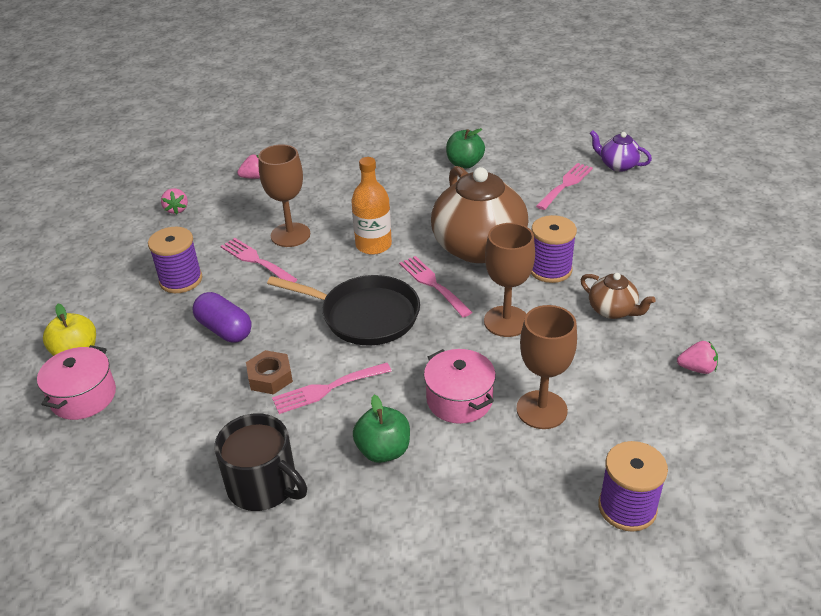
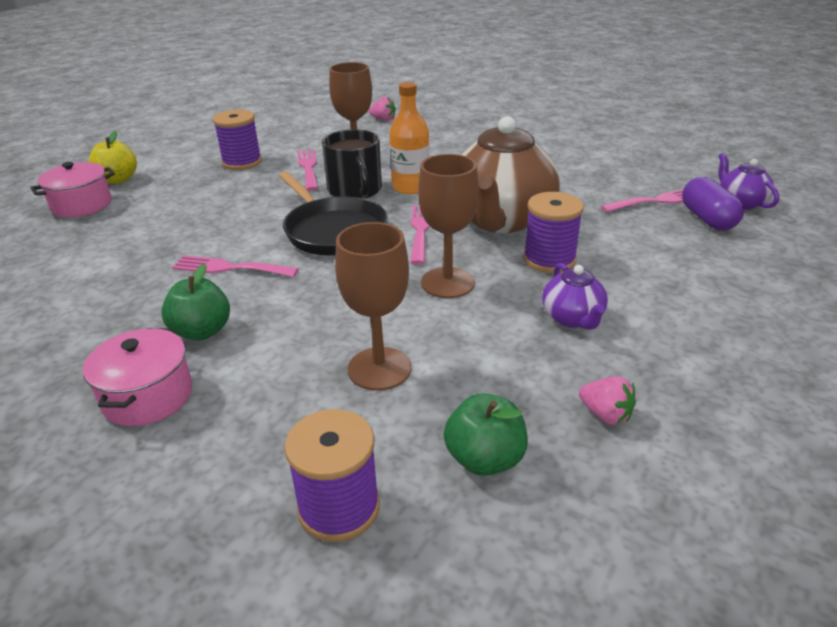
camera: 35 degrees right, 5 degrees down
pink strawberry [161,188,188,214] -> none
purple capsule [192,292,252,343] -> purple capsule moved to [682,177,744,230]
black mug [214,413,307,511] -> black mug moved to [322,129,382,199]
brown nut [246,350,293,394] -> none
pink pot [424,349,496,424] -> pink pot moved to [83,328,193,426]
green apple [446,128,485,168] -> green apple moved to [444,393,528,476]
brown teapot [581,273,656,319] -> purple teapot [542,263,608,330]

